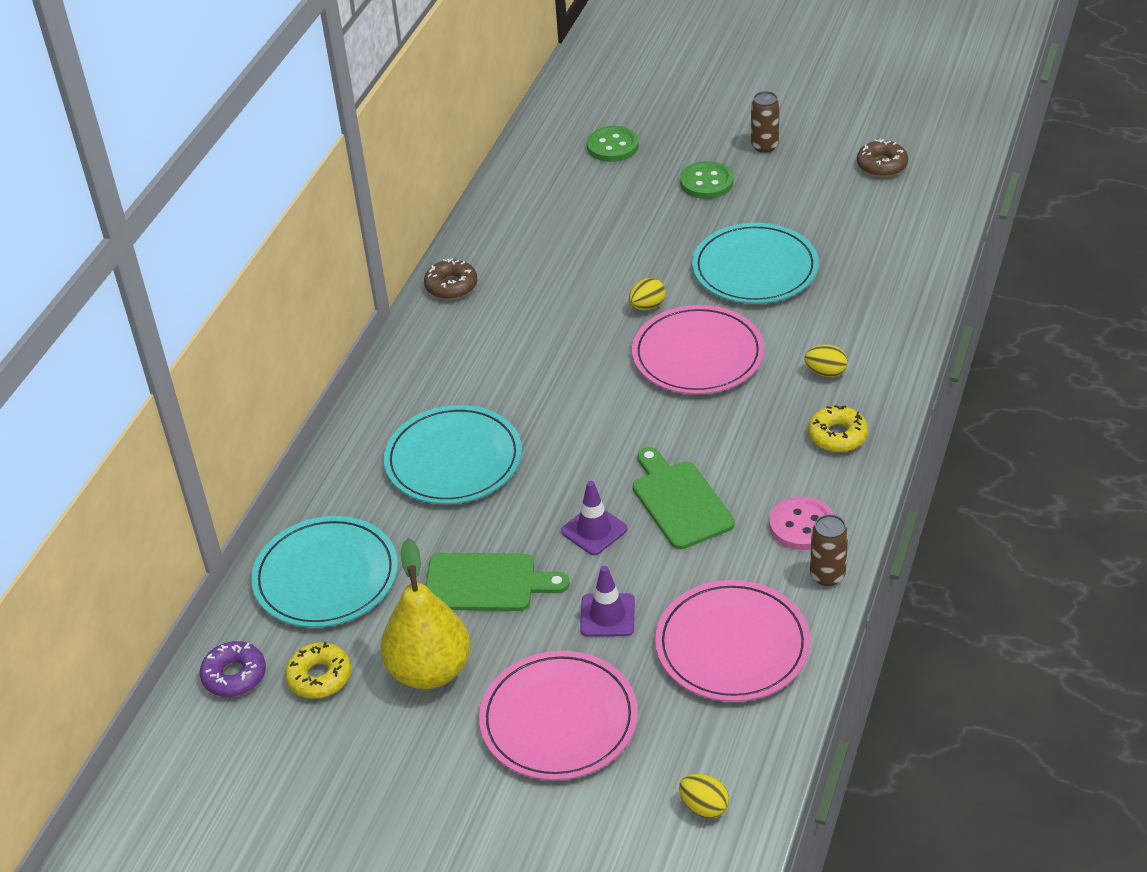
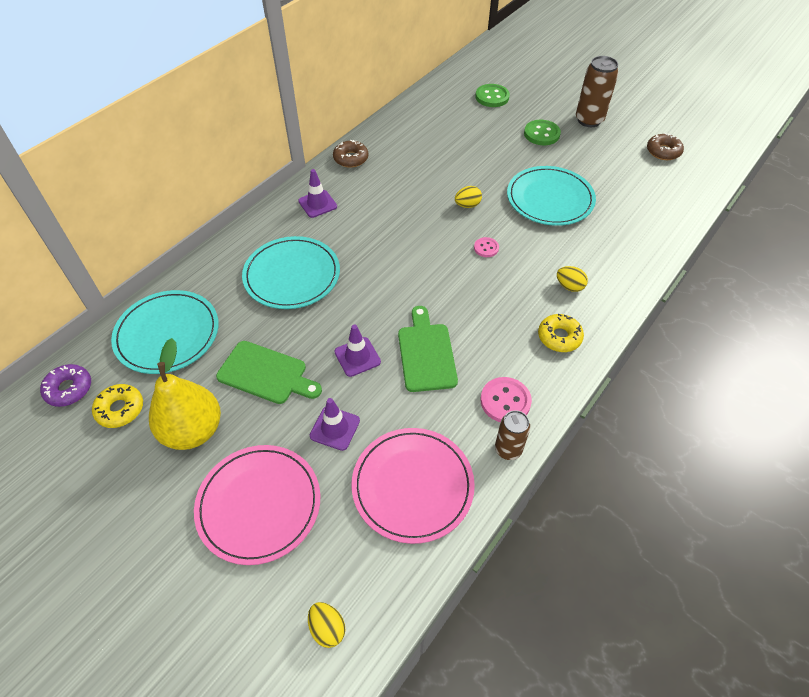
camera: 15 degrees right, 10 degrees up
pink plate [632,305,764,394] -> pink button [474,237,499,257]
brown can [751,91,780,153] -> brown can [576,56,618,127], size x1.58
none -> purple traffic cone [298,169,337,218]

